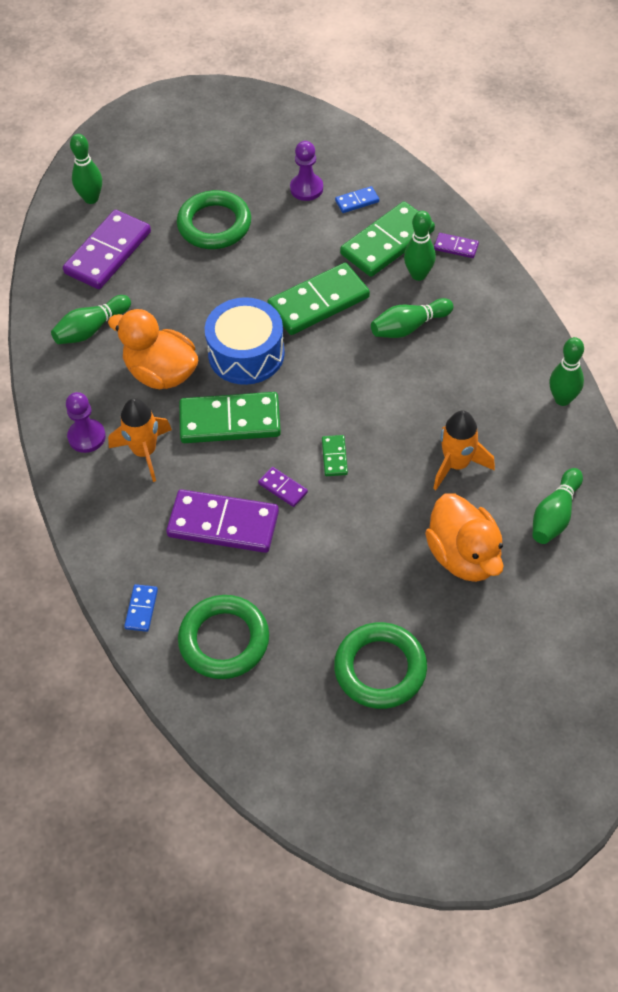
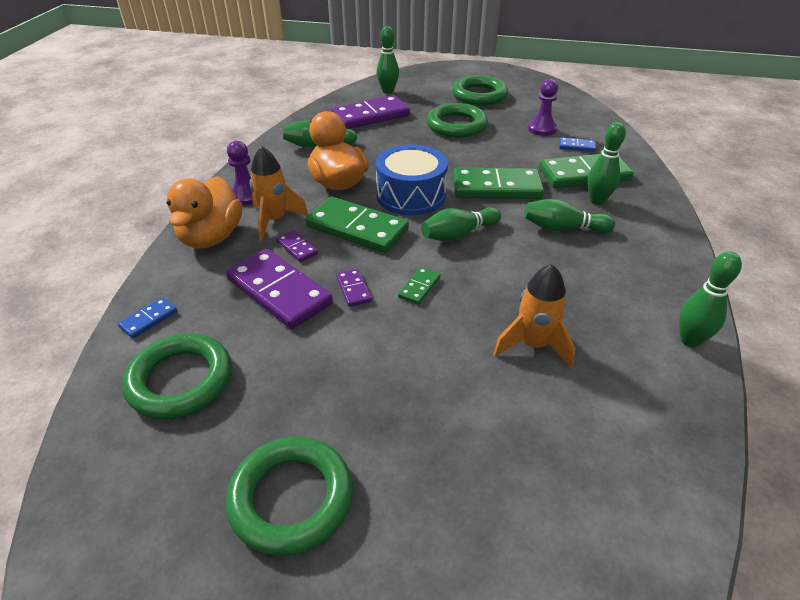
camera: 30 degrees right, 15 degrees down
orange duck [425,493,504,582] -> orange duck moved to [167,176,242,249]
purple domino [434,233,479,258] -> purple domino moved to [276,230,318,262]
green bowling pin [532,468,583,544] -> green bowling pin moved to [421,207,501,242]
none -> green ring [452,75,508,106]

